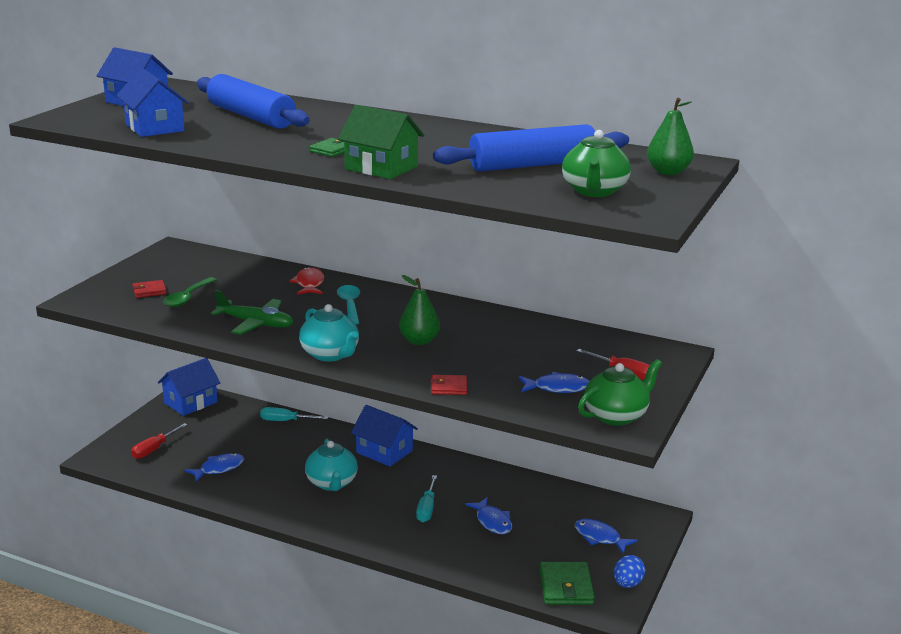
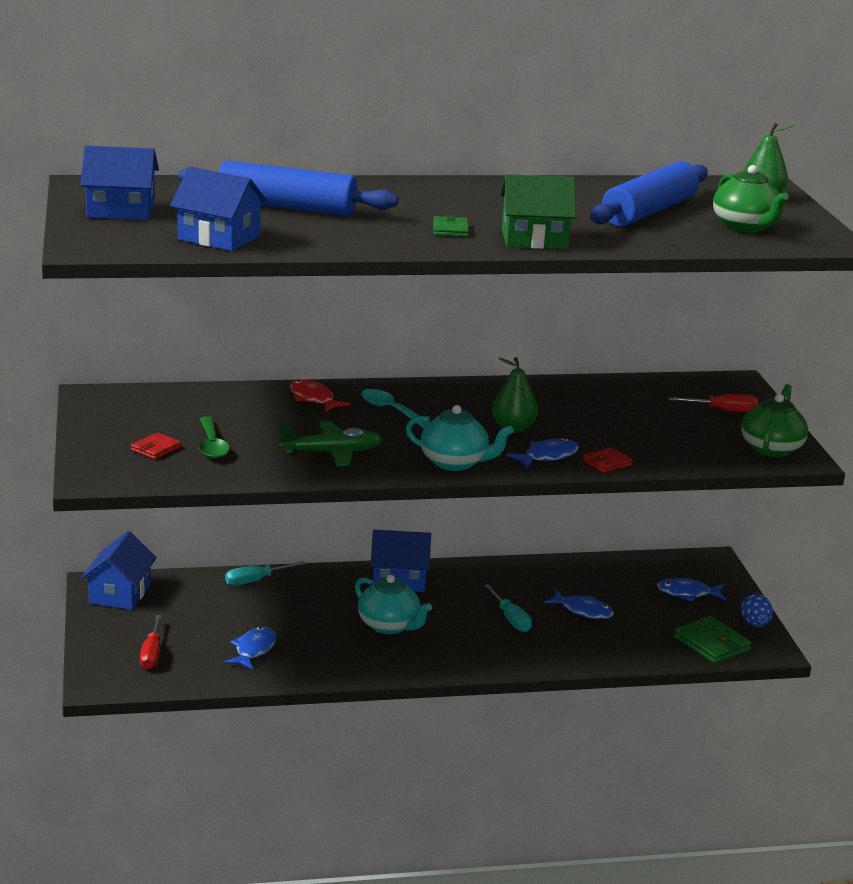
camera: 35 degrees left, 0 degrees up
blue fish [519,372,589,393] -> blue fish moved to [506,438,579,468]

